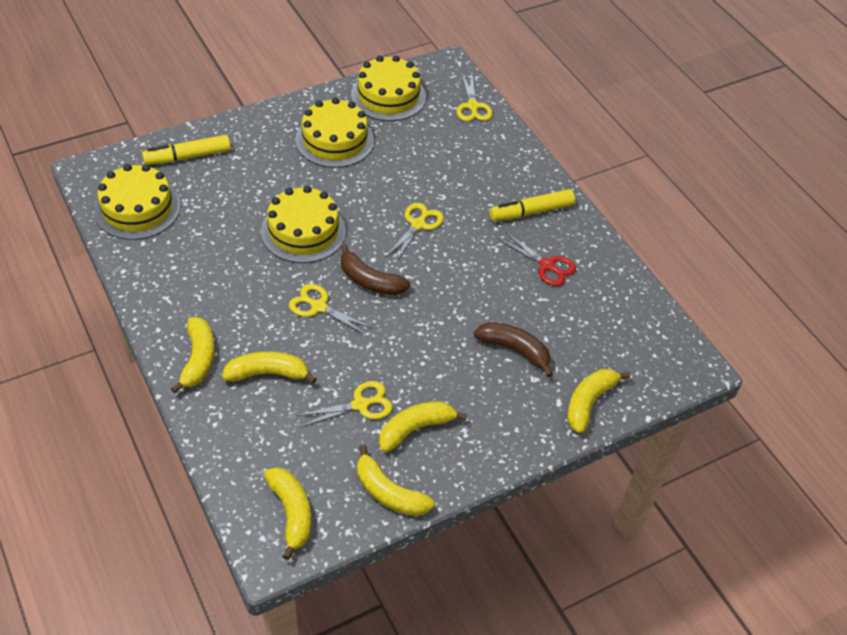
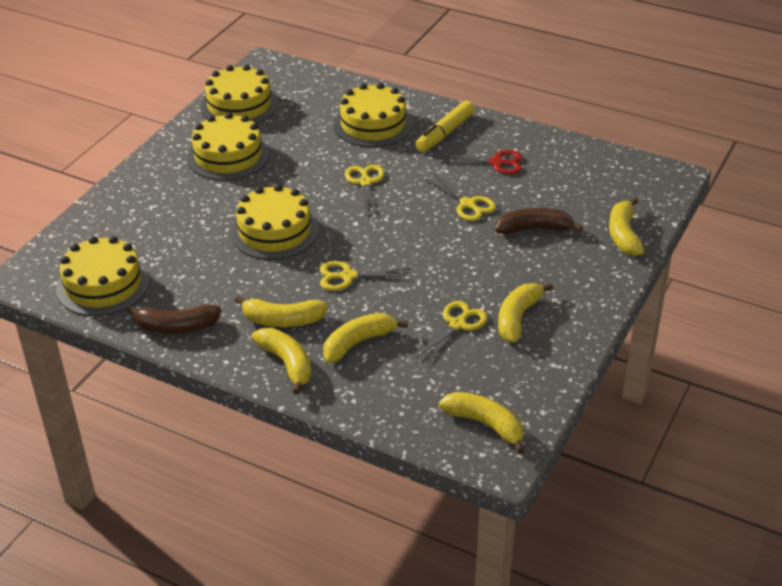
camera: 30 degrees left, 10 degrees down
yellow marker [142,135,231,165] -> none
brown banana [341,244,410,295] -> brown banana moved to [127,304,221,334]
yellow banana [357,445,435,516] -> yellow banana moved to [235,296,328,327]
yellow scissors [457,74,492,121] -> yellow scissors moved to [425,174,496,221]
none -> yellow cake [334,83,413,147]

